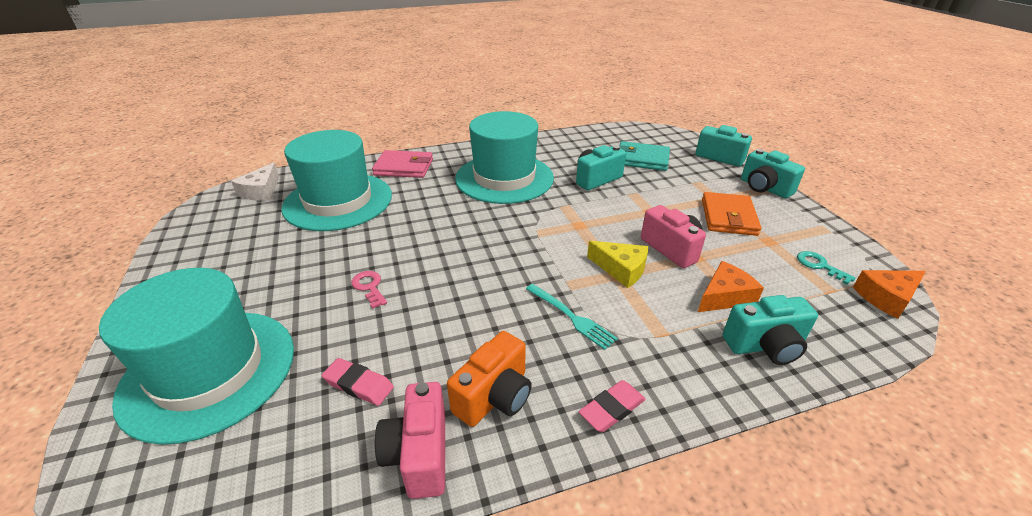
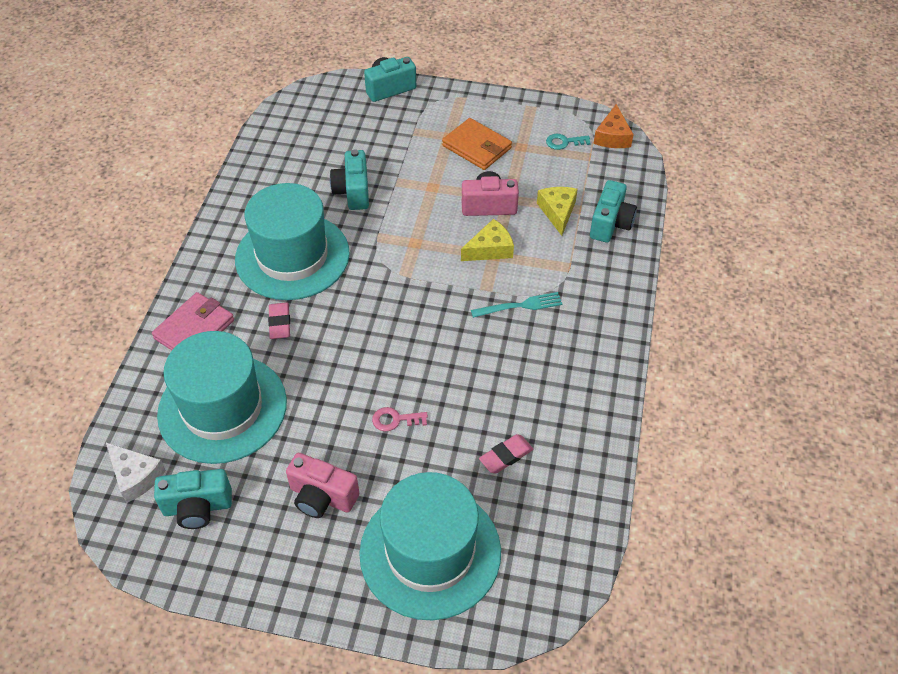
camera: 60 degrees left, 15 degrees up
pink camera [375,382,445,499] -> pink camera moved to [286,453,359,518]
orange camera [447,331,532,427] -> none
pink eraser [579,380,646,432] -> pink eraser moved to [268,303,290,339]
turquoise wallet [618,141,670,171] -> none
orange cheese [698,261,764,312] -> yellow cheese [537,187,578,236]
turquoise camera [741,149,805,198] -> turquoise camera moved to [154,469,232,529]

